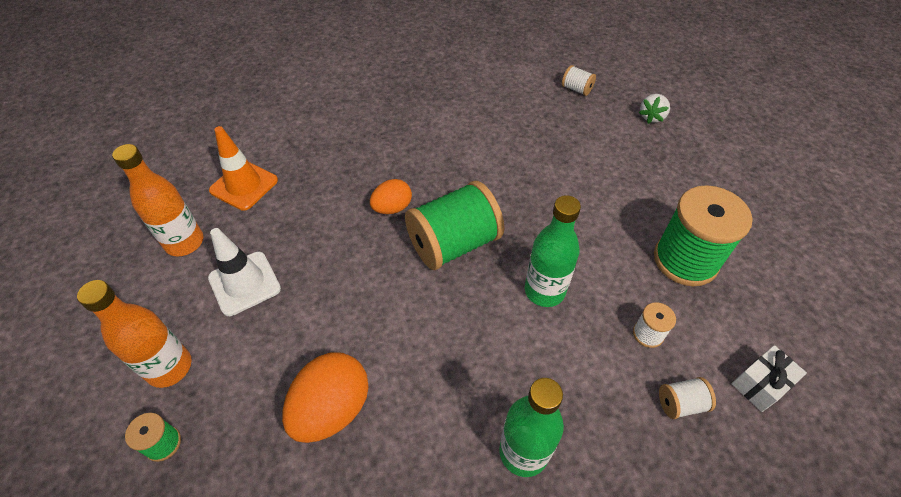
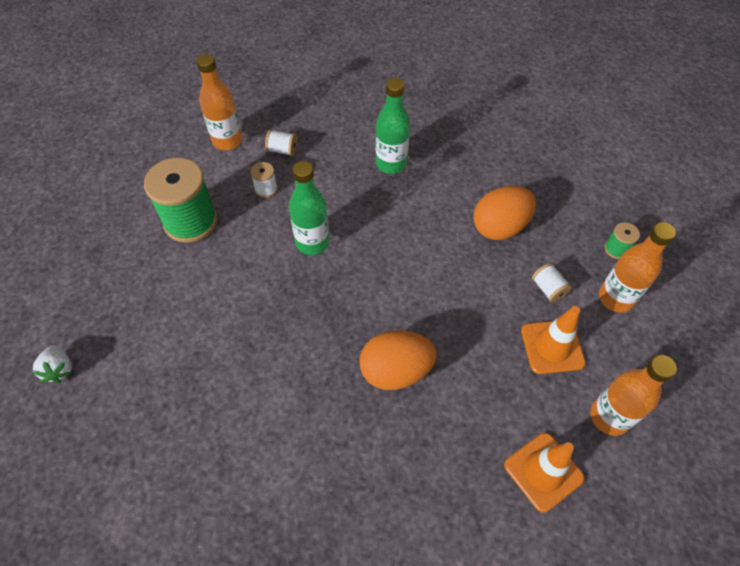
camera: 155 degrees left, 5 degrees up
white traffic cone [208,228,281,316] -> orange traffic cone [521,306,586,374]
orange egg [370,179,412,214] -> orange egg [359,331,437,390], size x1.63
green spool [405,181,504,270] -> none
white spool [562,65,596,96] -> white spool moved to [532,263,572,302]
white strawberry [639,94,670,124] -> white strawberry turned 105 degrees clockwise [32,345,72,383]
white gift [731,345,807,412] -> orange bottle [196,54,243,150]

